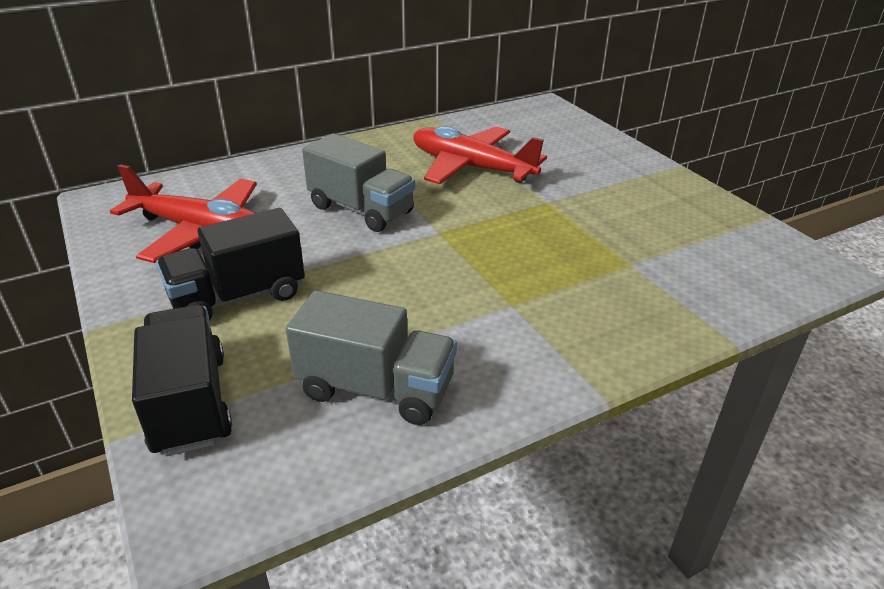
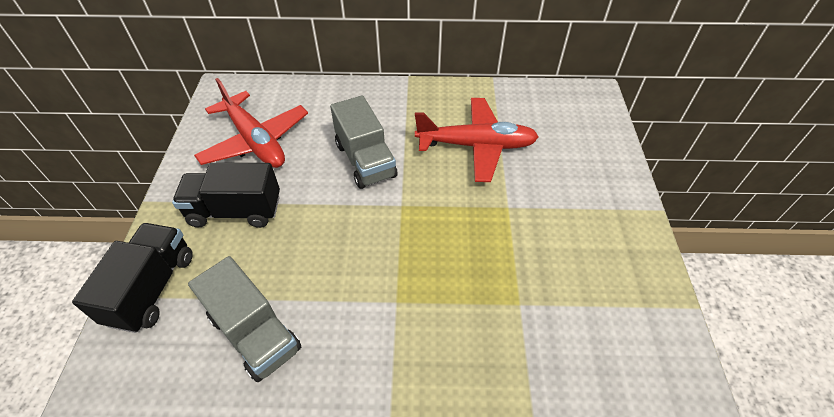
camera: 30 degrees right, 15 degrees up
red plane [413,126,547,184] -> red plane turned 120 degrees clockwise [415,98,539,182]

